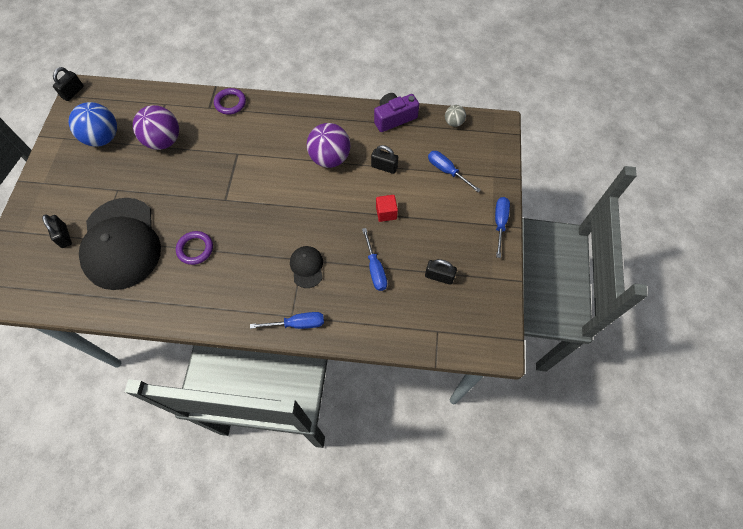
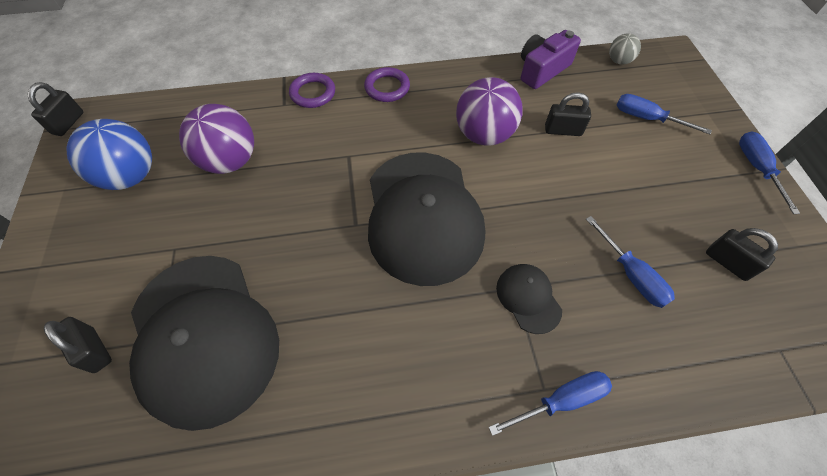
camera: 15 degrees left, 5 degrees down
purple ring [176,231,213,265] -> purple ring moved to [364,67,410,102]
red cube [376,195,398,222] -> none
black padlock [425,259,457,285] -> black padlock turned 45 degrees clockwise [706,228,778,281]
none -> black cap [368,153,485,286]

